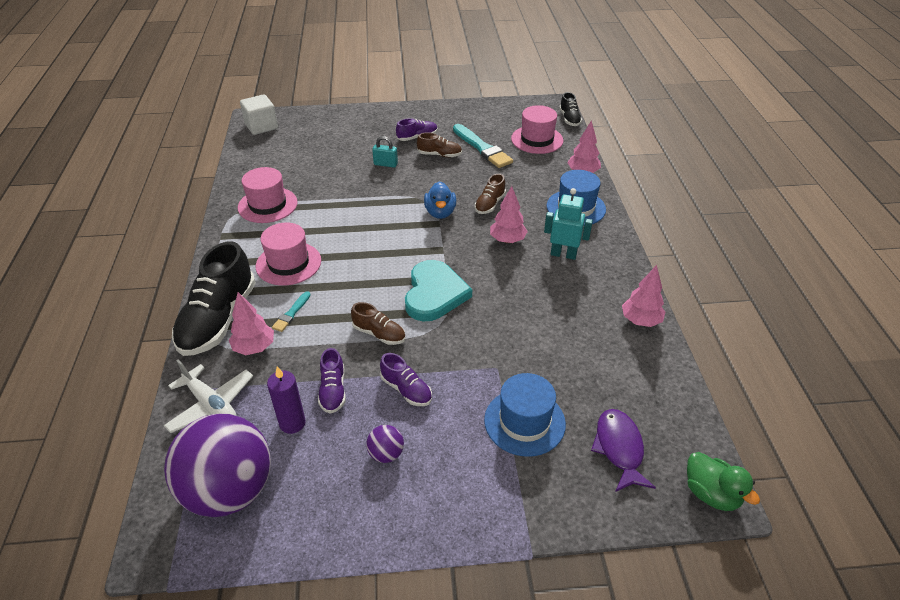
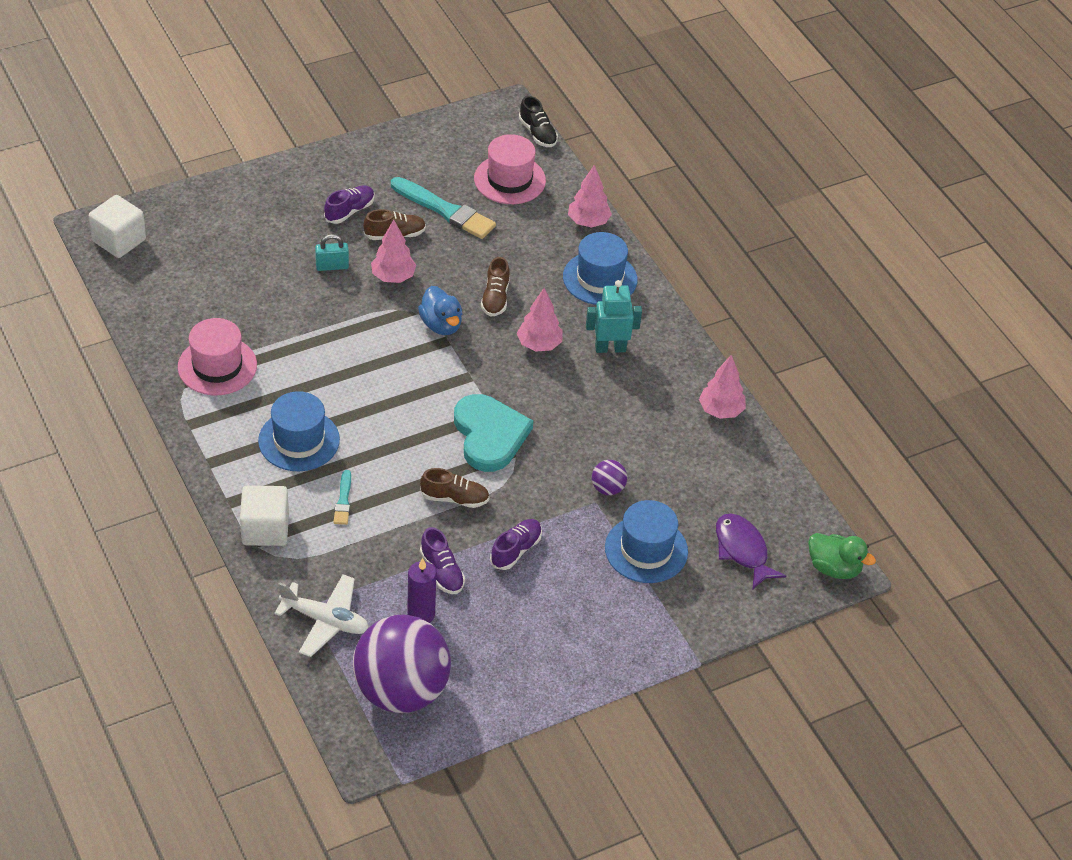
camera: 25 degrees left, 5 degrees up
black shoe [172,241,256,356] -> white cube [240,486,289,546]
pink tree [229,292,274,355] -> pink tree moved to [371,220,416,283]
pink hat [256,222,321,286] -> blue hat [258,391,340,471]
purple ball [366,425,404,463] -> purple ball moved to [592,460,627,495]
purple shoe [380,353,432,406] -> purple shoe turned 75 degrees counterclockwise [490,519,542,570]

